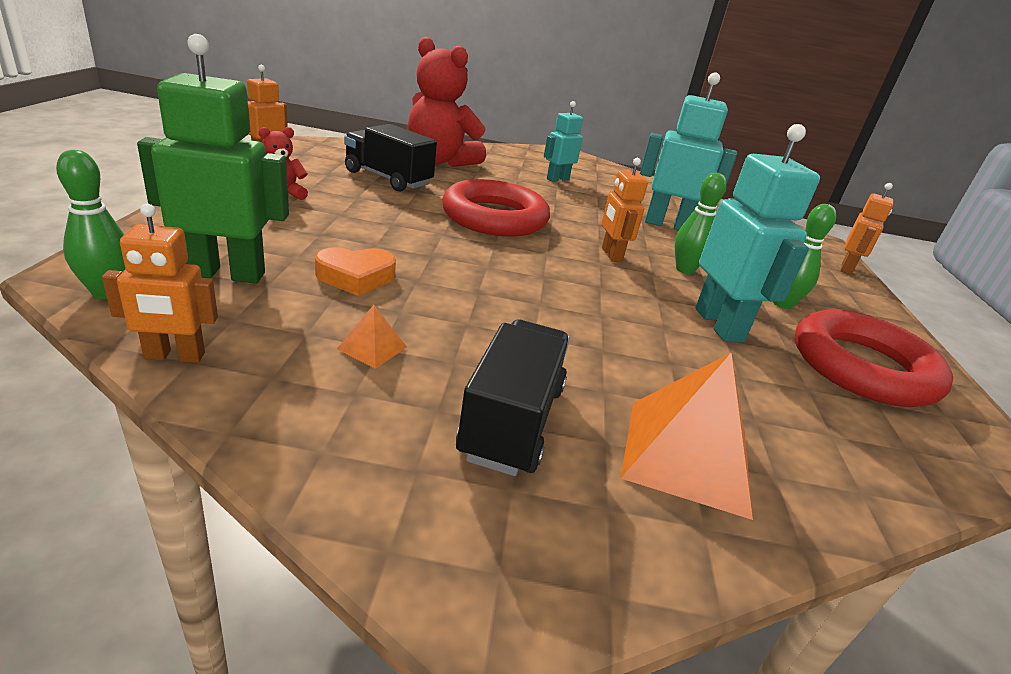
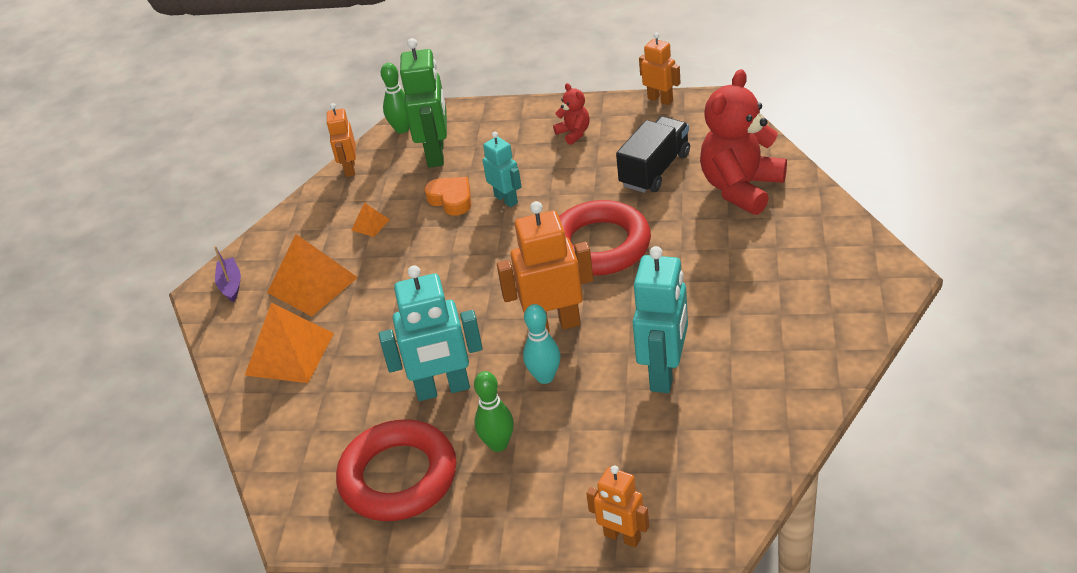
camera: 100 degrees right, 10 degrees up
orange heart [315,247,396,296] -> orange heart turned 150 degrees clockwise [424,177,471,215]
black truck [456,320,570,476] -> orange pyramid [267,234,358,316]
turquoise robot [544,101,583,182] -> turquoise robot moved to [483,132,522,207]
orange robot [601,158,648,262] -> orange robot [497,201,594,333], size x1.69
green bowling pin [675,173,727,274] -> turquoise bowling pin [523,304,560,384]
none -> purple boat [214,246,241,302]

